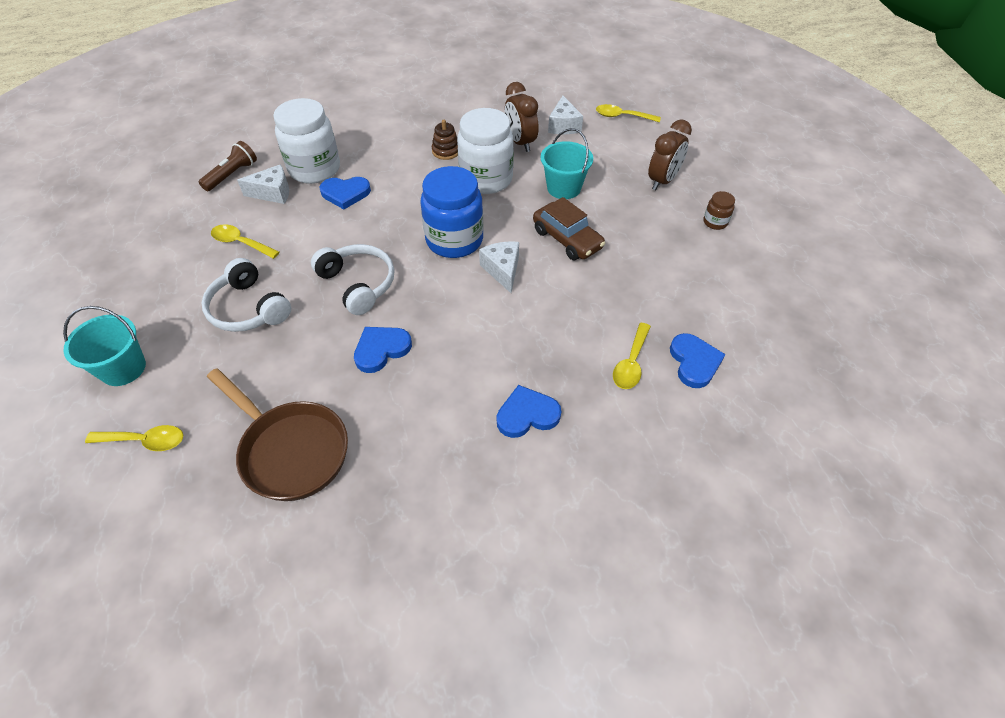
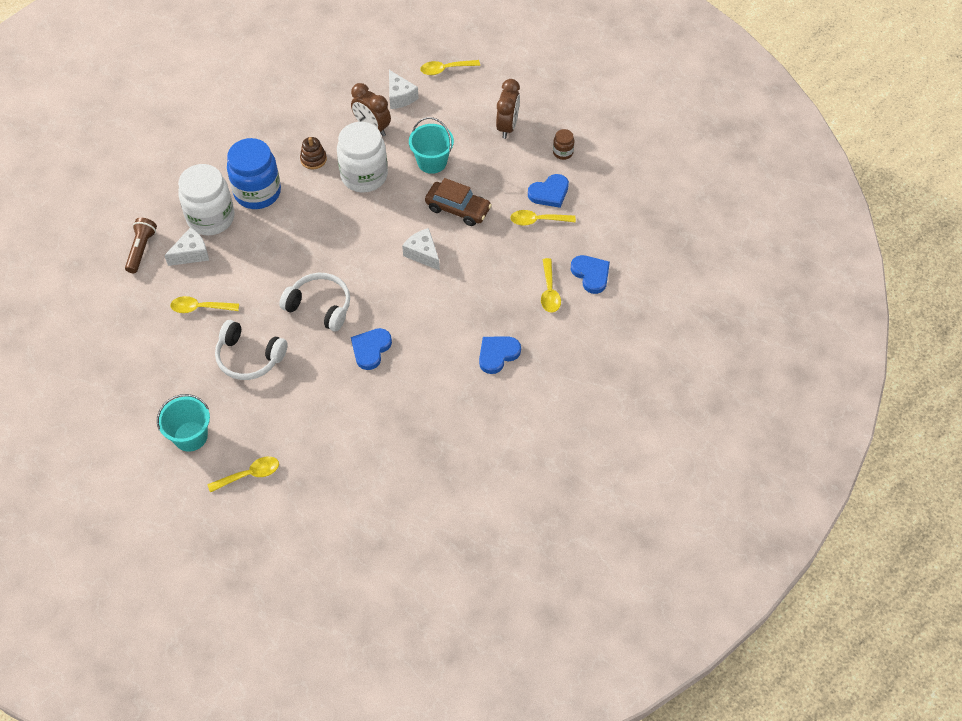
camera: 25 degrees left, 5 degrees up
brown pan [207,368,348,501] -> none
blue heart [320,177,371,209] -> blue heart moved to [528,174,569,208]
blue jar [420,166,483,258] -> blue jar moved to [227,138,281,209]
none -> yellow spoon [510,210,576,226]

